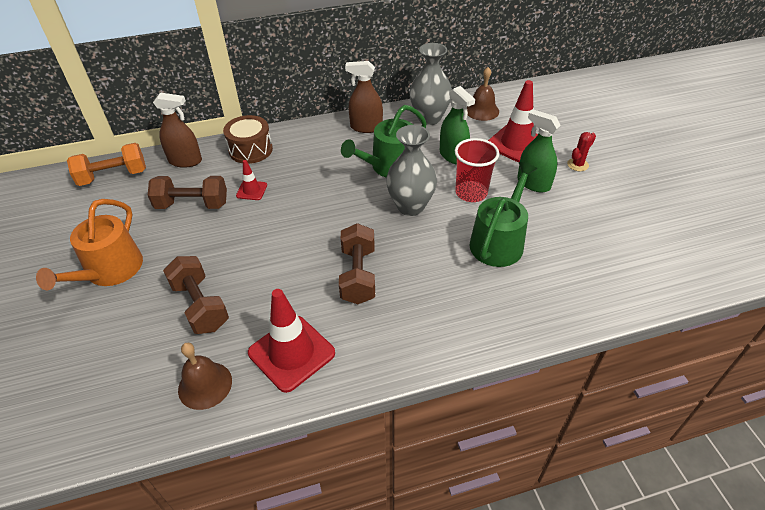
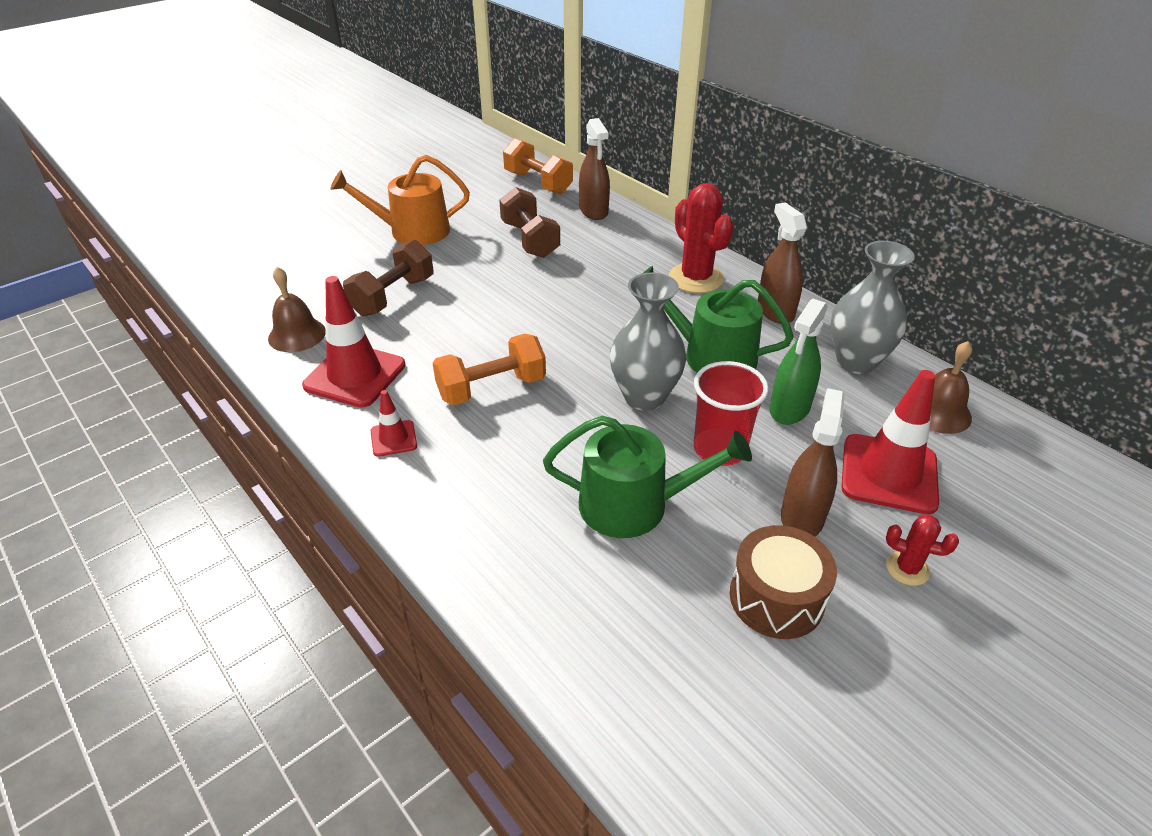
camera: 65 degrees right, 5 degrees down
brown drum [223,115,273,164] -> brown drum moved to [730,525,837,639]
red traffic cone [236,160,267,200] -> red traffic cone moved to [371,390,417,457]
brown dumbbell [339,223,375,304] -> orange dumbbell [433,334,546,406]
green spray bottle [517,109,561,192] -> brown spray bottle [781,388,845,537]
none -> red cactus [669,183,734,293]

